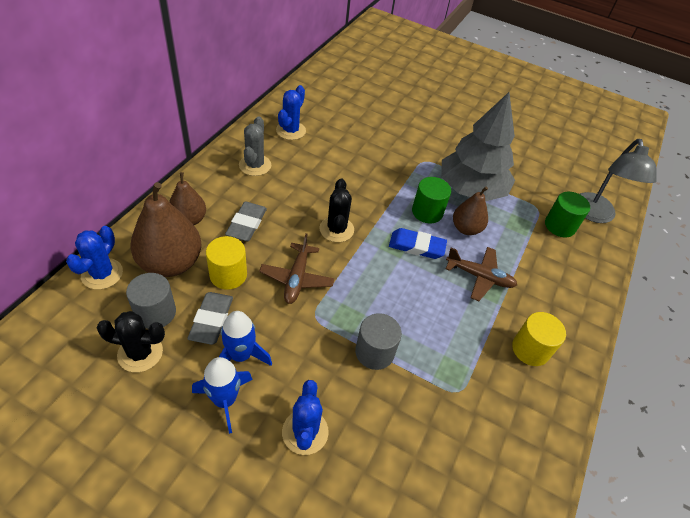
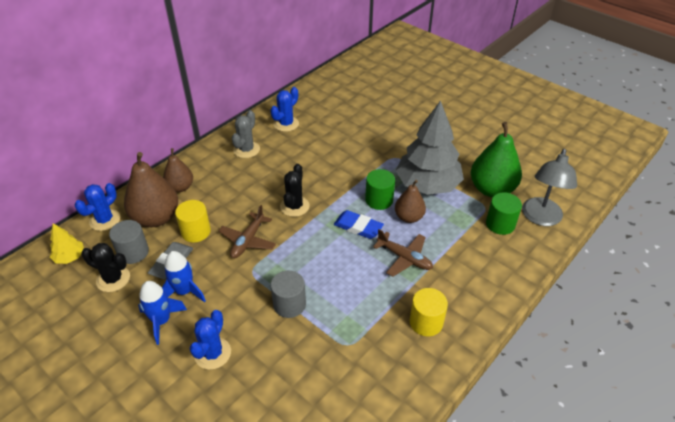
camera: 20 degrees right, 5 degrees down
grey eraser [225,202,267,241] -> none
none -> yellow tree [50,223,84,264]
none -> green pear [471,122,522,197]

